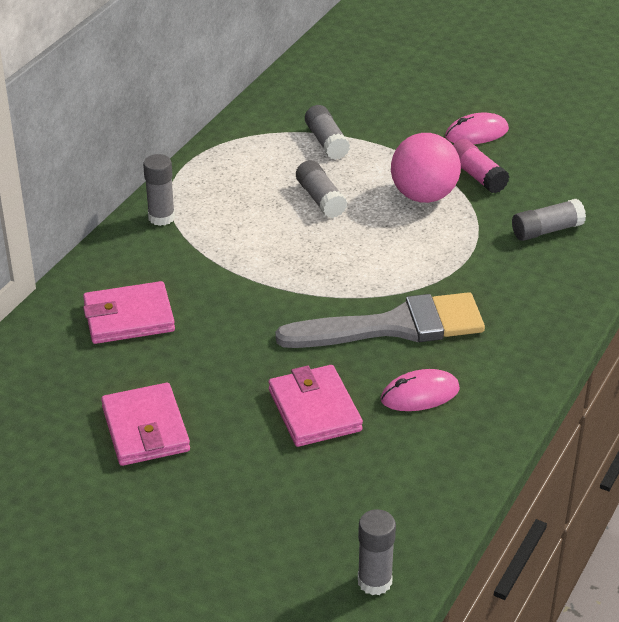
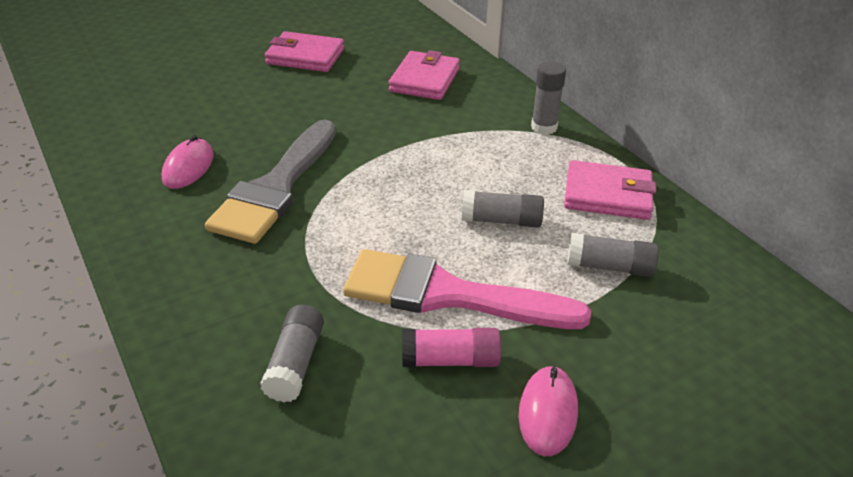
camera: 120 degrees right, 0 degrees up
pink wallet [269,365,363,447] -> pink wallet moved to [564,160,656,220]
grey glue stick [358,509,396,595] -> none
pink ball [391,133,461,203] -> pink brush [343,249,591,329]

